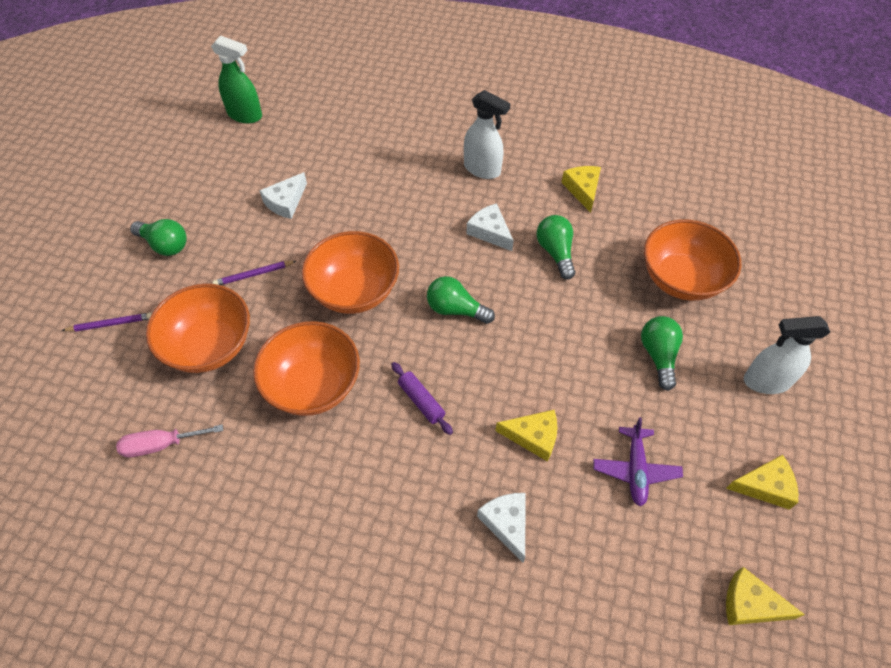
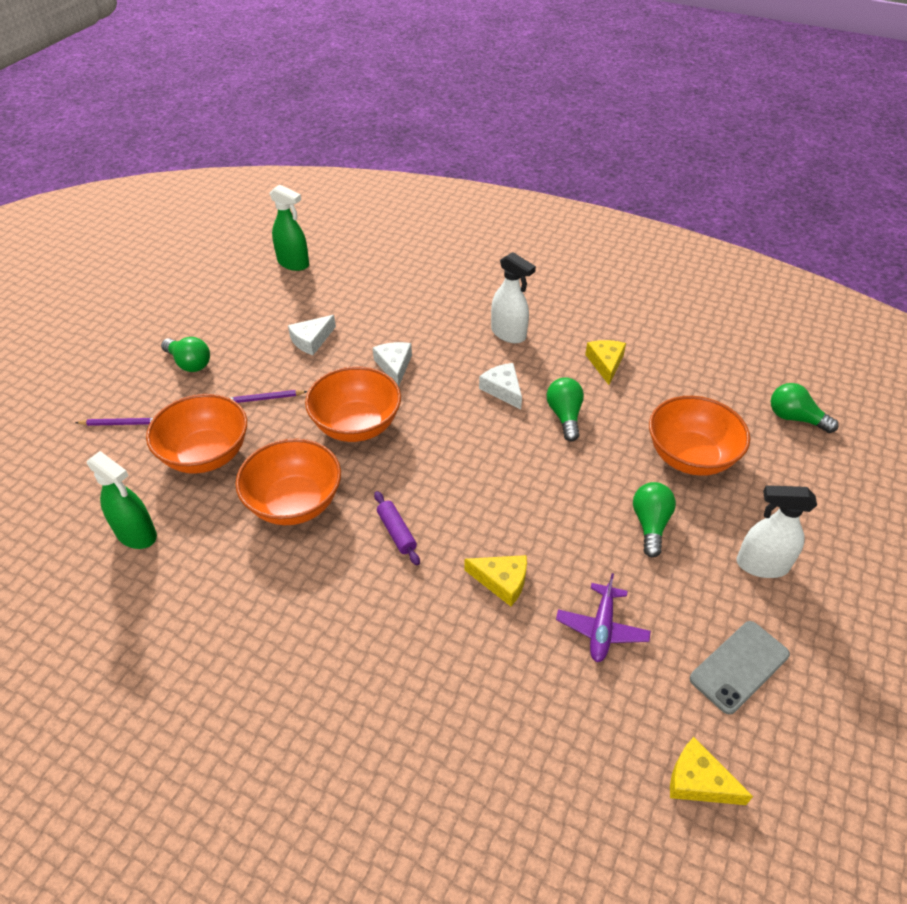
camera: 10 degrees right, 10 degrees down
pink screwdriver [116,425,223,458] -> green spray bottle [87,451,157,549]
green light bulb [427,276,495,324] -> green light bulb moved to [771,383,839,433]
white cheese [477,493,526,563] -> white cheese moved to [373,342,412,387]
yellow cheese [726,455,798,510] -> grey phone [690,621,790,715]

